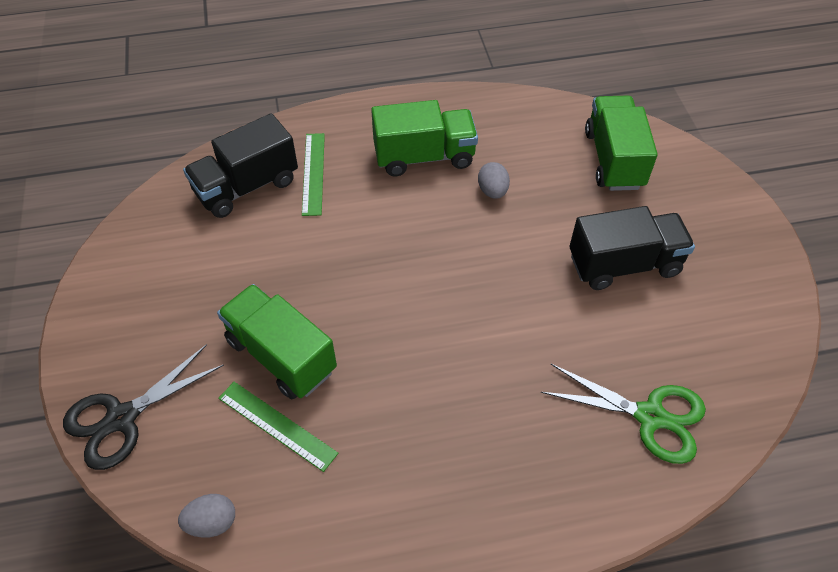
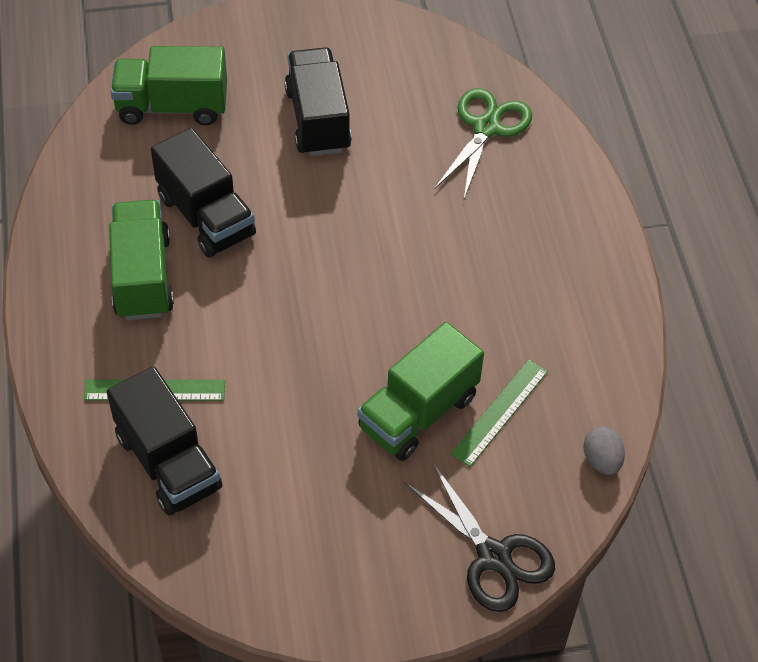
camera: 90 degrees left, 0 degrees up
grey egg [478,162,510,199] -> black truck [151,128,256,258]

